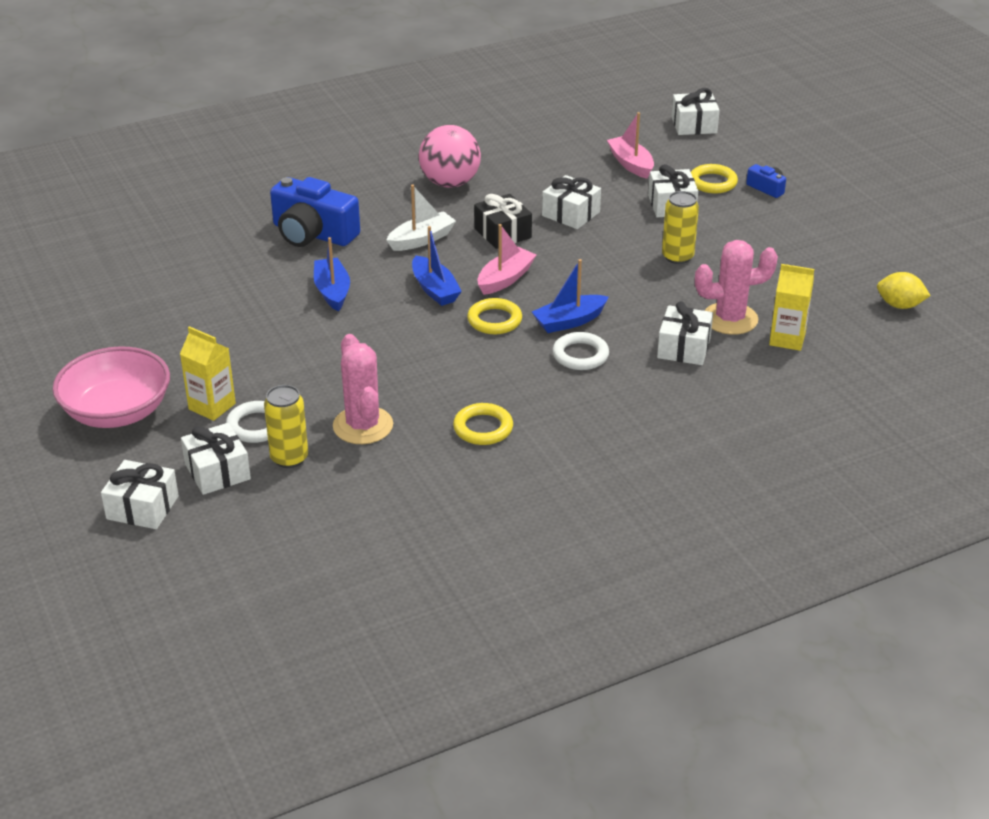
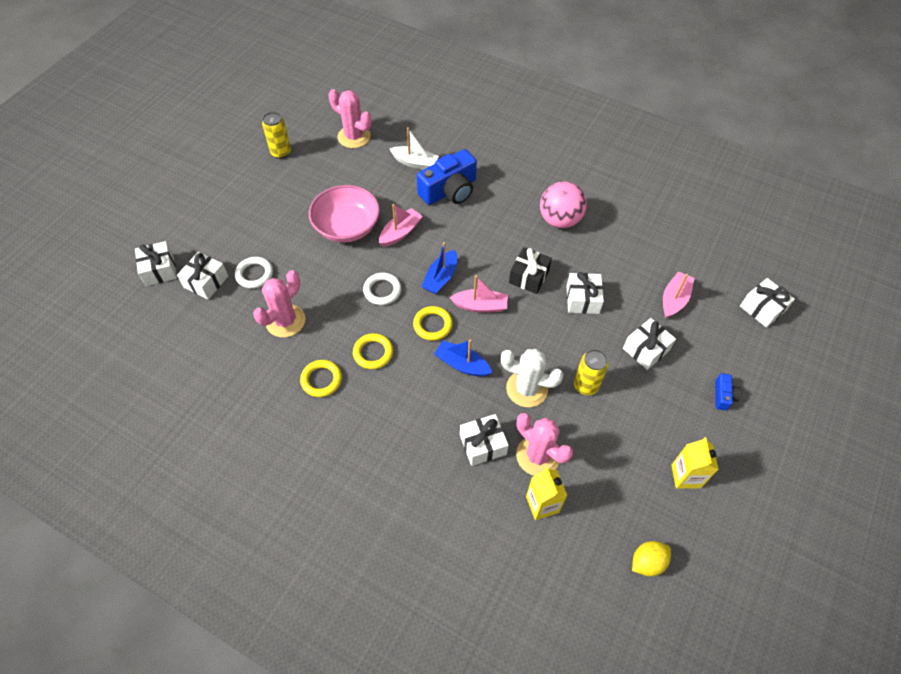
camera: 55 degrees right, 20 degrees up
pink bowl [52,346,170,428] -> pink bowl moved to [309,185,380,242]
yellow carton [180,326,236,421] -> yellow carton moved to [671,437,719,489]
yellow can [264,385,308,468] -> yellow can moved to [262,112,291,159]
blue camera [270,177,360,247] -> blue camera turned 120 degrees counterclockwise [417,149,477,205]
blue boat [314,237,350,311] -> pink boat [379,204,423,247]
white boat [386,185,456,251] -> white boat moved to [390,127,439,169]
white ring [553,332,609,370] -> white ring moved to [363,273,401,305]
yellow ring [691,164,738,193] -> yellow ring moved to [353,333,393,369]
yellow lemon [877,272,931,309] -> yellow lemon turned 75 degrees clockwise [632,541,671,576]
none -> pink cactus [328,89,372,148]
none -> white cactus [501,349,564,407]

